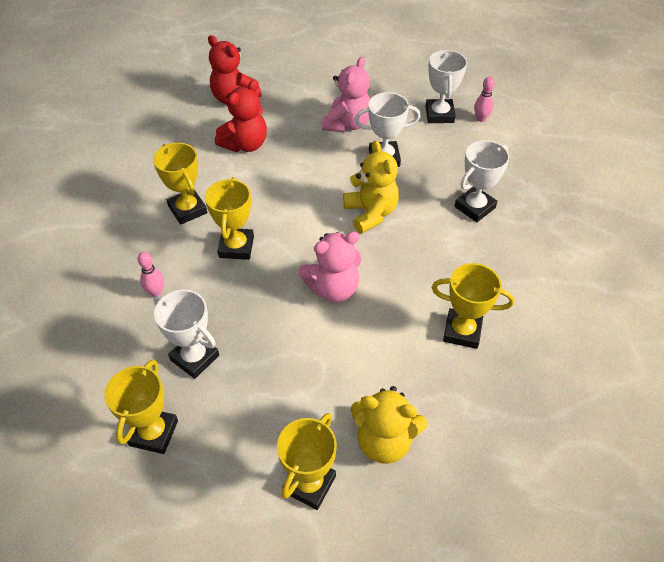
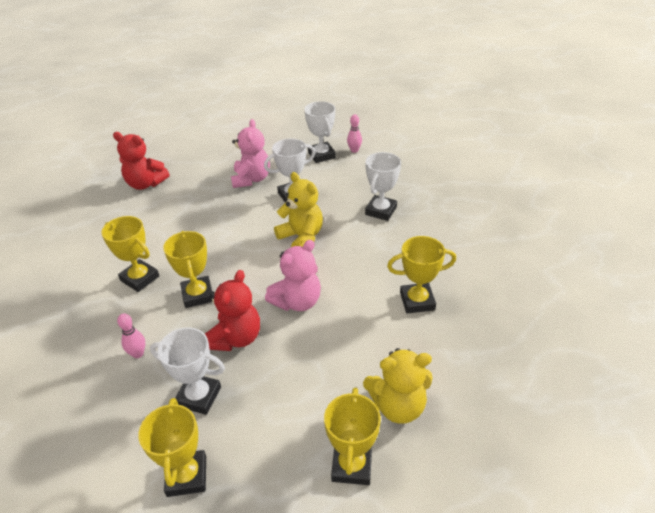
camera: 20 degrees left, 10 degrees down
red teddy bear [215,80,267,152] -> red teddy bear moved to [205,270,260,351]

